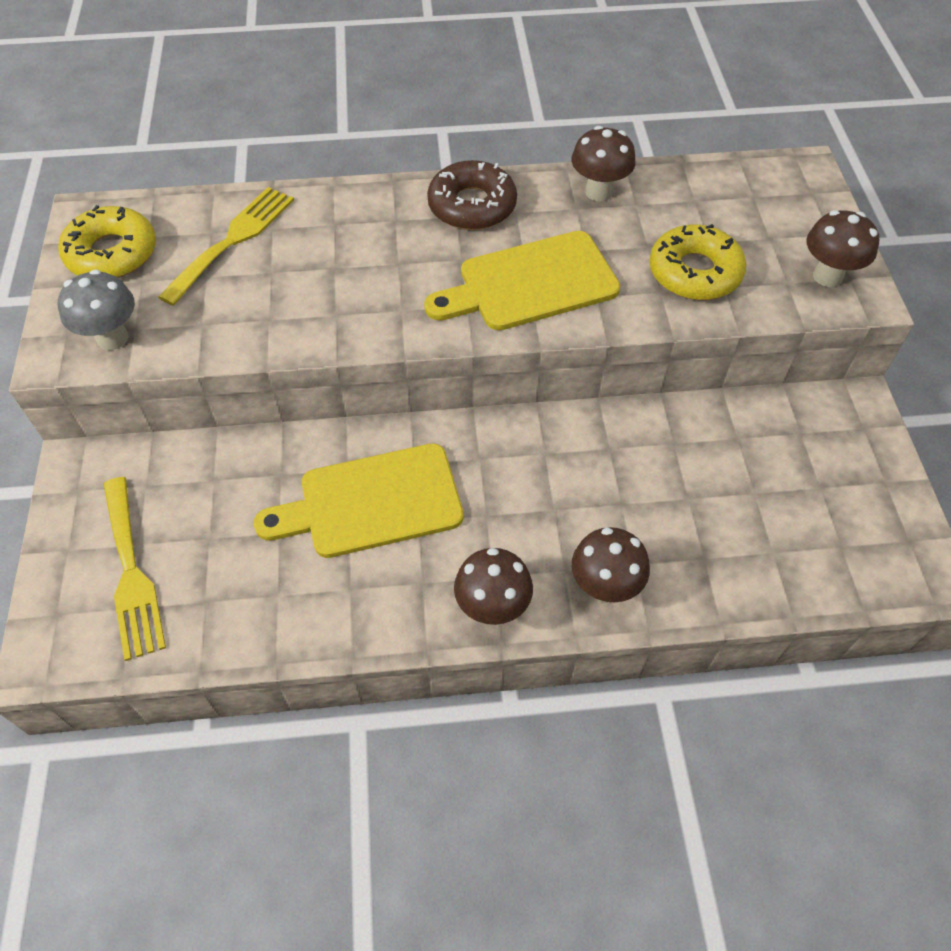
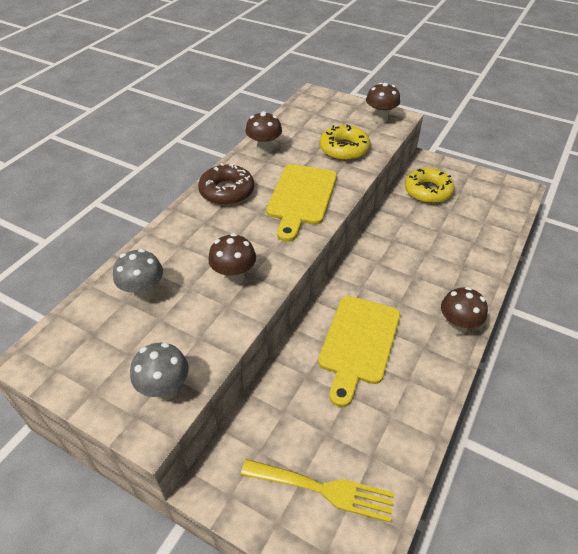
camera: 55 degrees left, 10 degrees down
yellow donut [58,205,156,278] -> yellow donut moved to [404,168,455,203]
yellow fork [158,187,294,306] -> grey mushroom [113,249,163,302]
brown mushroom [572,527,650,603] -> brown mushroom moved to [208,233,256,286]

